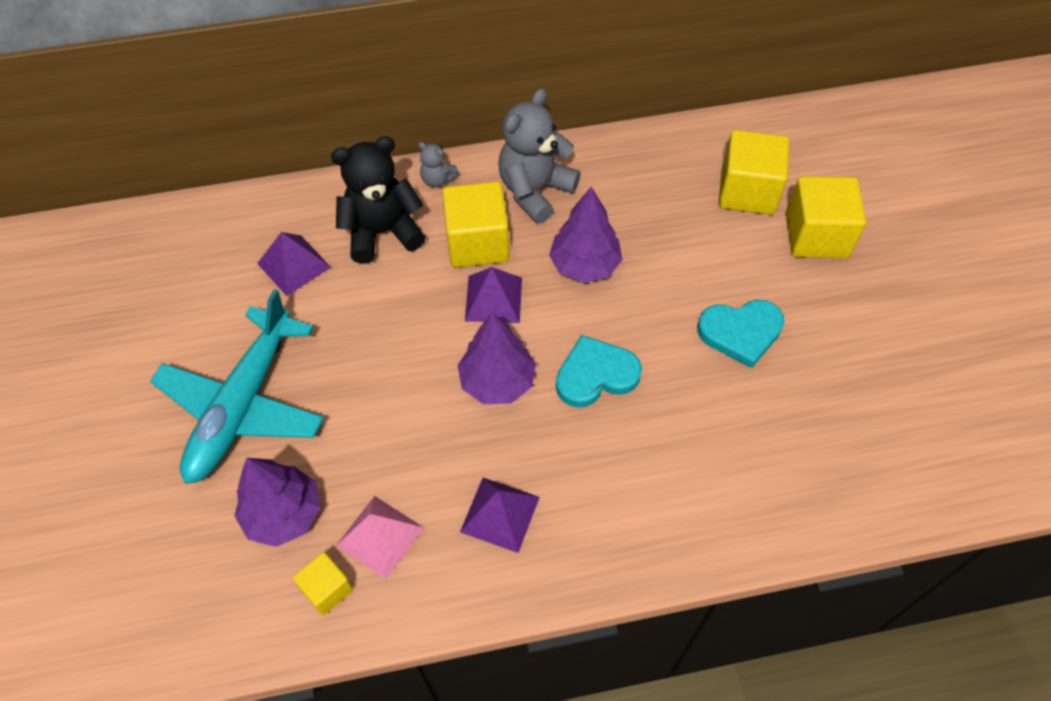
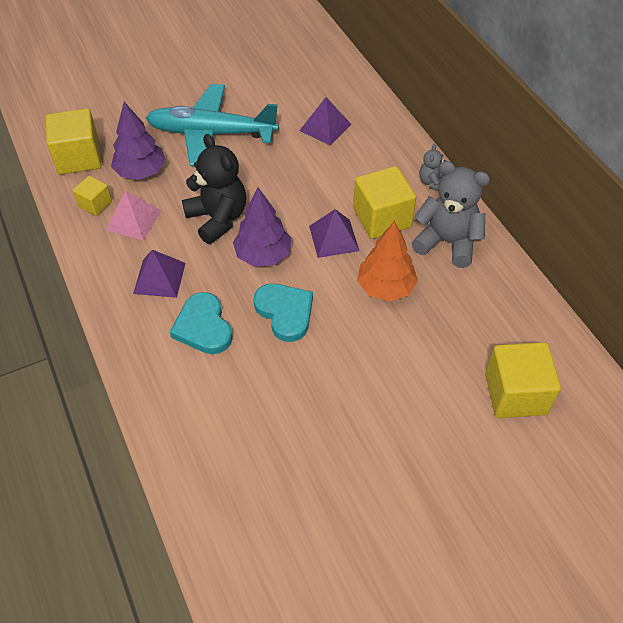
camera: 75 degrees right, 5 degrees down
black teddy bear [331,136,426,264] -> black teddy bear moved to [182,134,246,244]
purple tree [549,187,622,283] -> orange tree [357,221,418,301]
turquoise heart [697,300,784,368] -> turquoise heart moved to [170,292,232,354]
yellow cube [786,176,866,258] -> yellow cube moved to [46,108,101,175]

